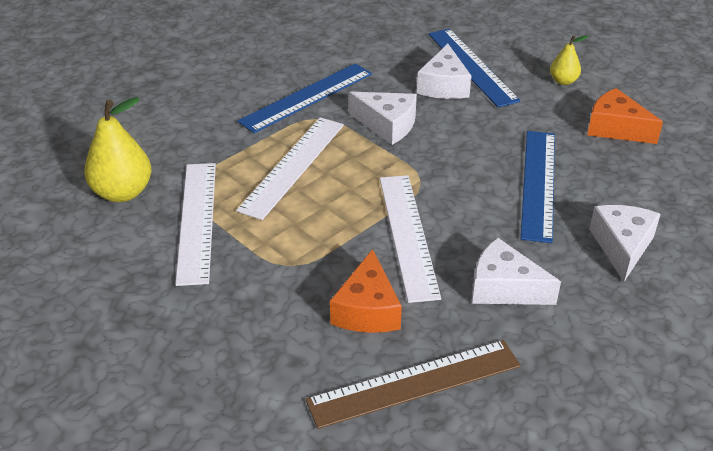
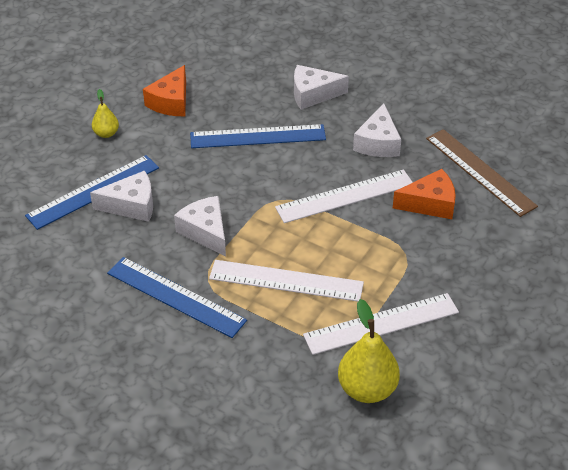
camera: 105 degrees left, 5 degrees up
white cheese [349,92,417,145] -> white cheese turned 45 degrees counterclockwise [174,196,226,257]

